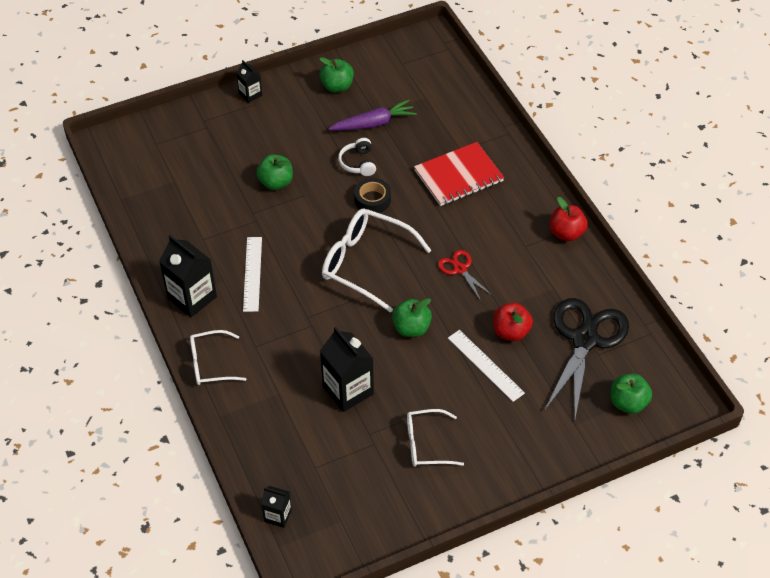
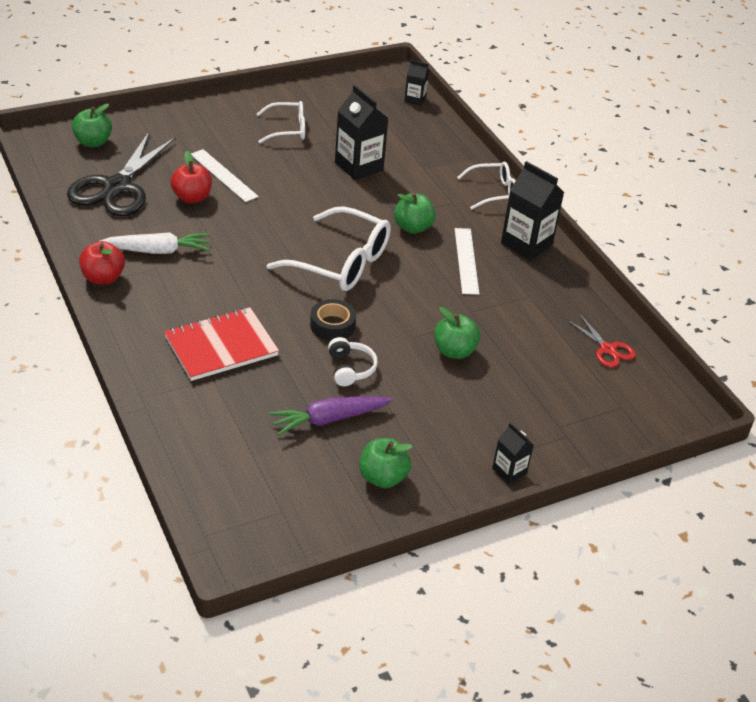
camera: 175 degrees right, 10 degrees down
green apple [392,298,432,337] -> green apple moved to [394,193,436,234]
red scissors [438,250,493,301] -> red scissors moved to [567,315,636,368]
none -> white carrot [100,232,210,254]

